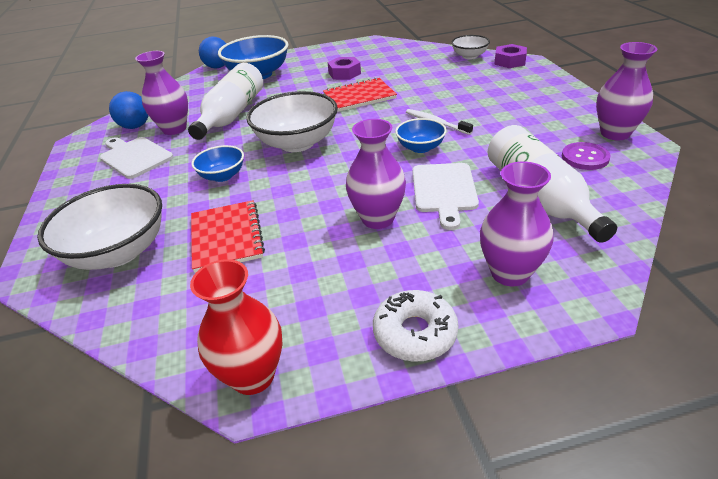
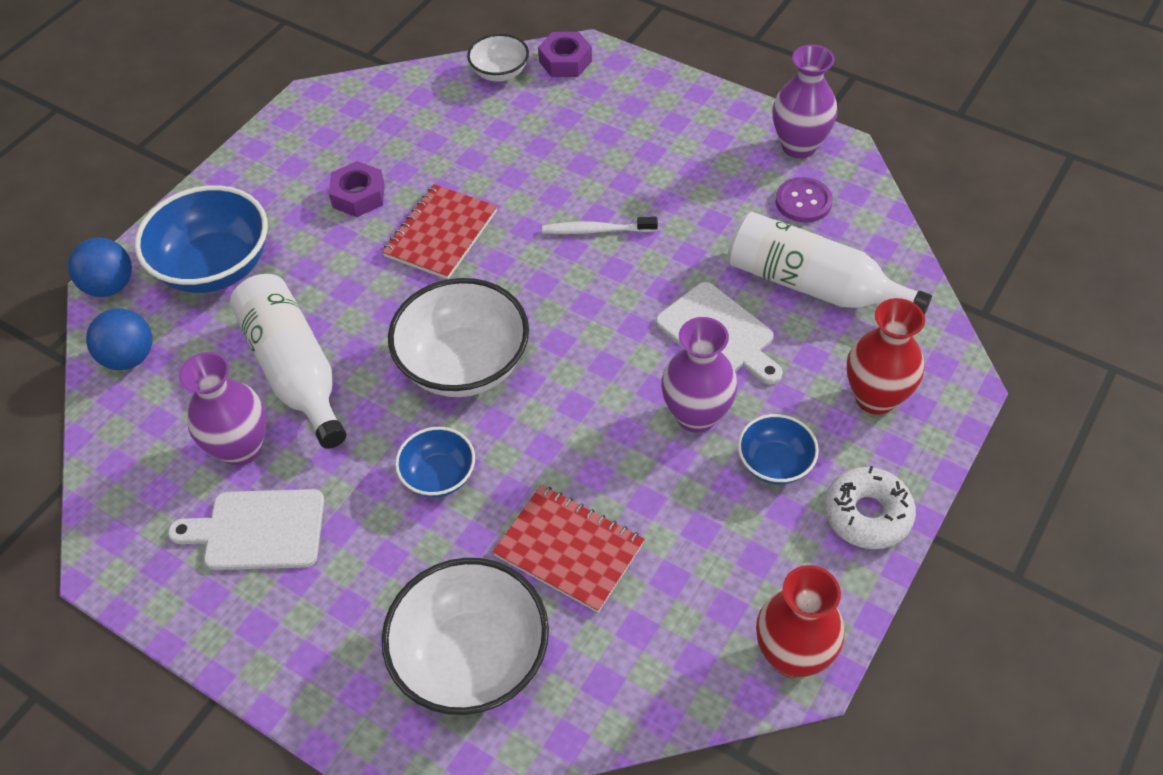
camera: 45 degrees left, 15 degrees up
blue ball [109,91,149,129] -> blue ball moved to [86,308,152,370]
blue bowl [395,118,447,153] -> blue bowl moved to [738,414,819,485]
purple vase [480,161,554,287] -> red vase [847,298,925,415]

